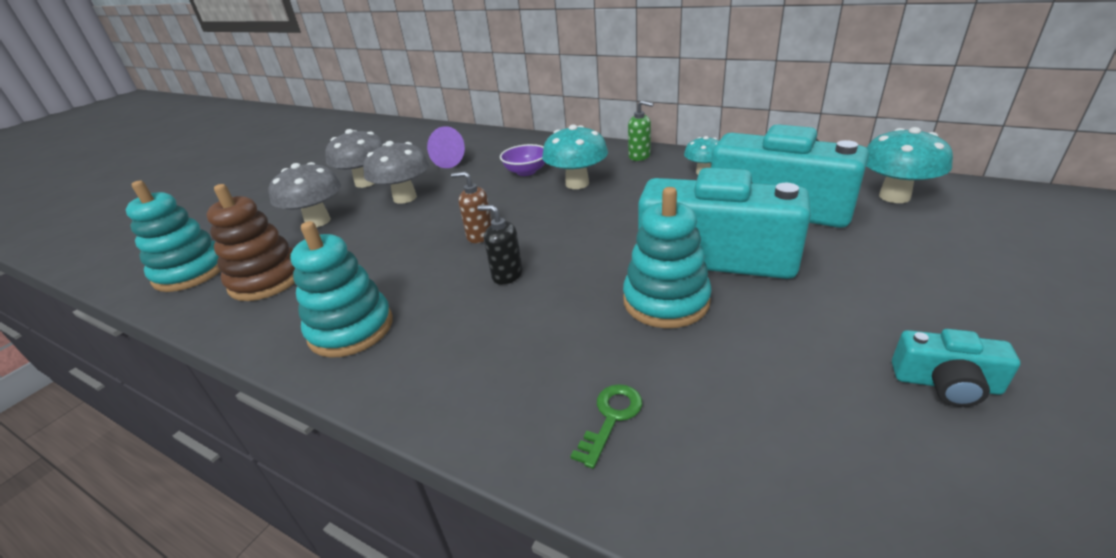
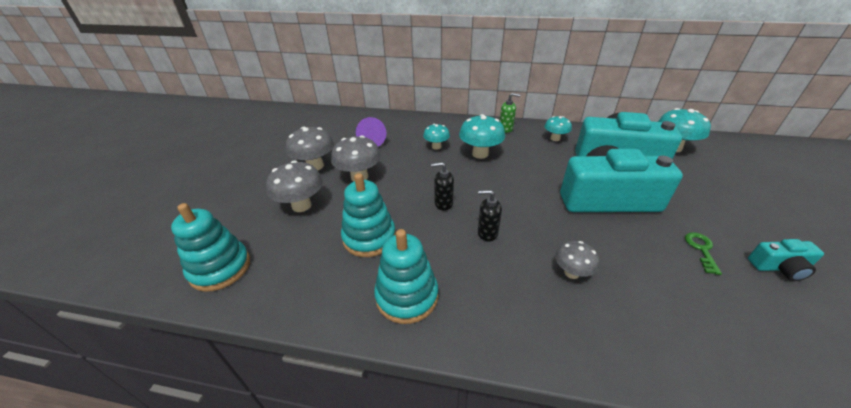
camera: 20 degrees left, 5 degrees up
brown stacking toy [206,184,295,301] -> none
brown soap dispenser [451,172,492,243] -> black soap dispenser [431,162,454,211]
purple bowl [500,144,545,176] -> turquoise mushroom [423,124,450,150]
green key [570,384,642,469] -> green key moved to [685,232,722,275]
turquoise stacking toy [623,187,712,328] -> turquoise stacking toy moved to [341,173,396,257]
none -> grey mushroom [555,241,599,279]

